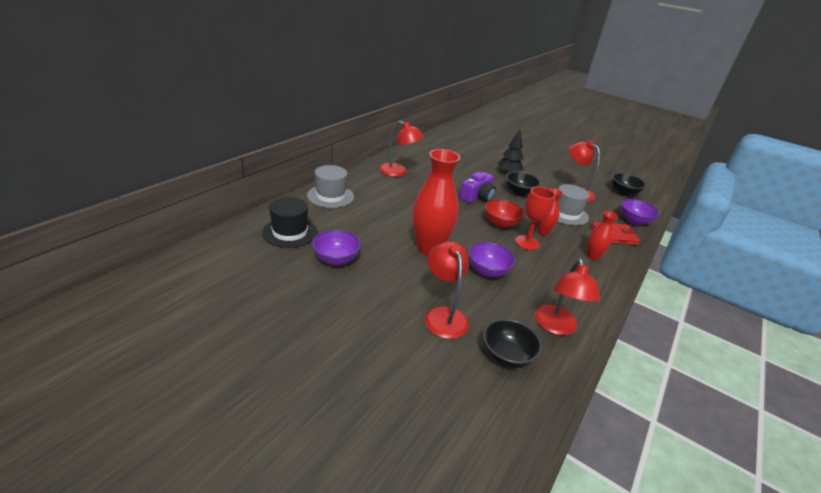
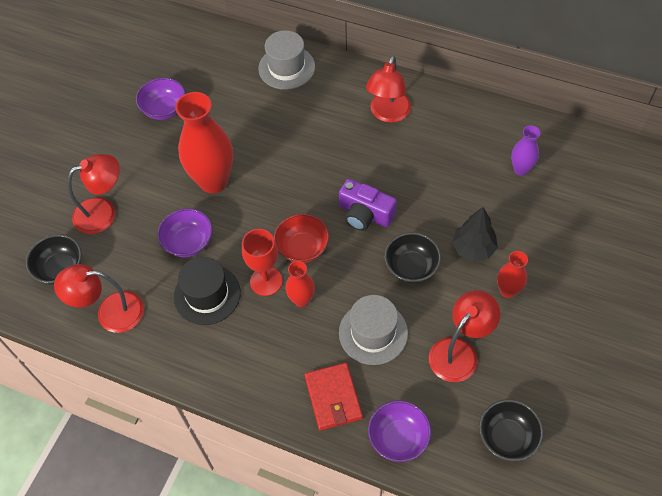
camera: 85 degrees right, 25 degrees up
black hat [262,197,317,248] -> black hat moved to [174,257,241,325]
red vase [587,211,618,260] -> red vase moved to [497,251,528,298]
none -> purple vase [511,125,540,176]

